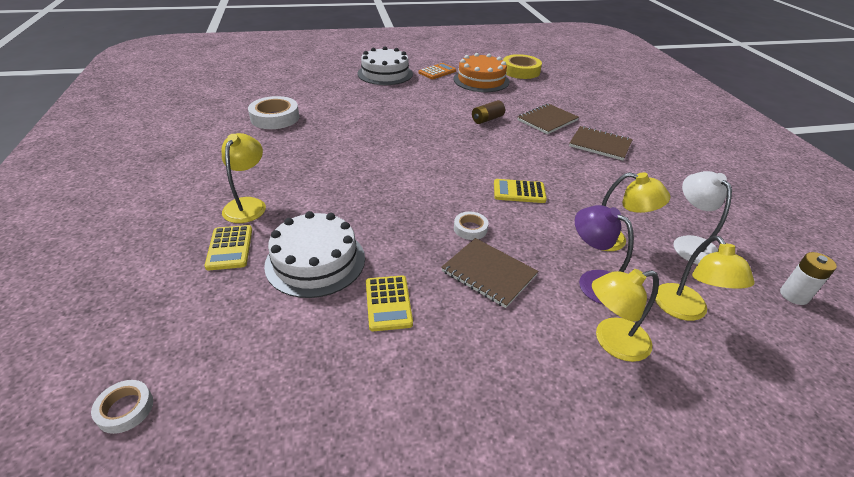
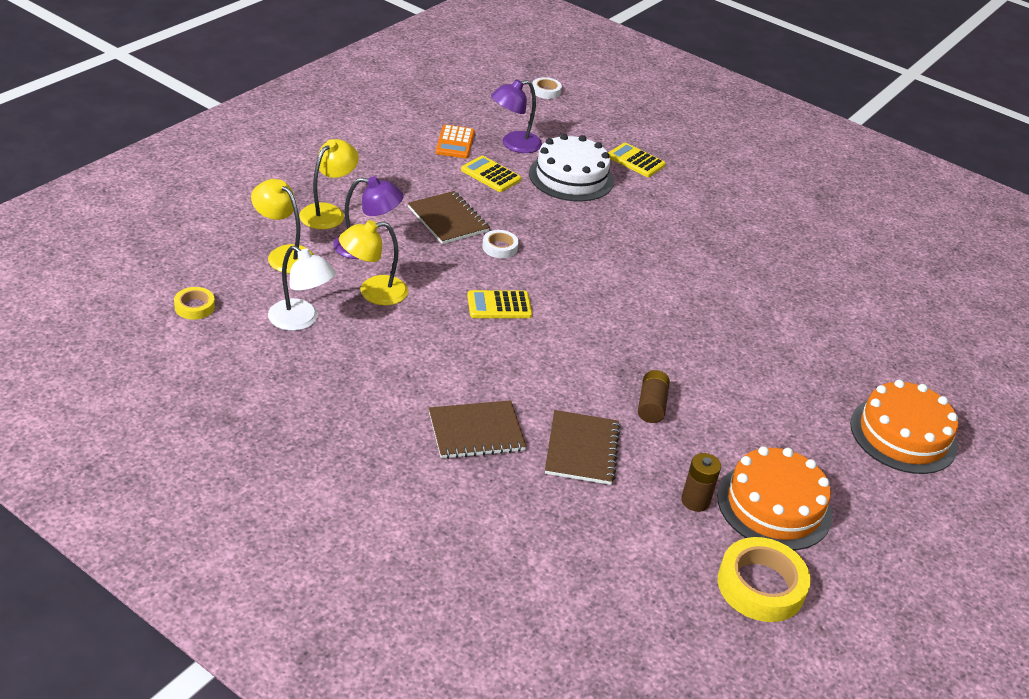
camera: 135 degrees right, 0 degrees up
yellow lamp [222,133,266,223] -> none
white tape [248,96,299,129] -> none
white cake [357,46,413,85] -> orange cake [850,380,958,474]
orange calculator [419,63,456,79] -> orange calculator moved to [436,124,475,158]
brown notebook [441,238,538,308] -> brown notebook turned 60 degrees clockwise [408,191,490,244]
yellow calculator [494,179,547,203] -> yellow calculator turned 150 degrees counterclockwise [467,290,532,318]
white battery [780,252,837,305] -> yellow tape [174,287,215,320]
none -> purple lamp [491,80,542,153]
none -> brown battery [681,453,721,512]

